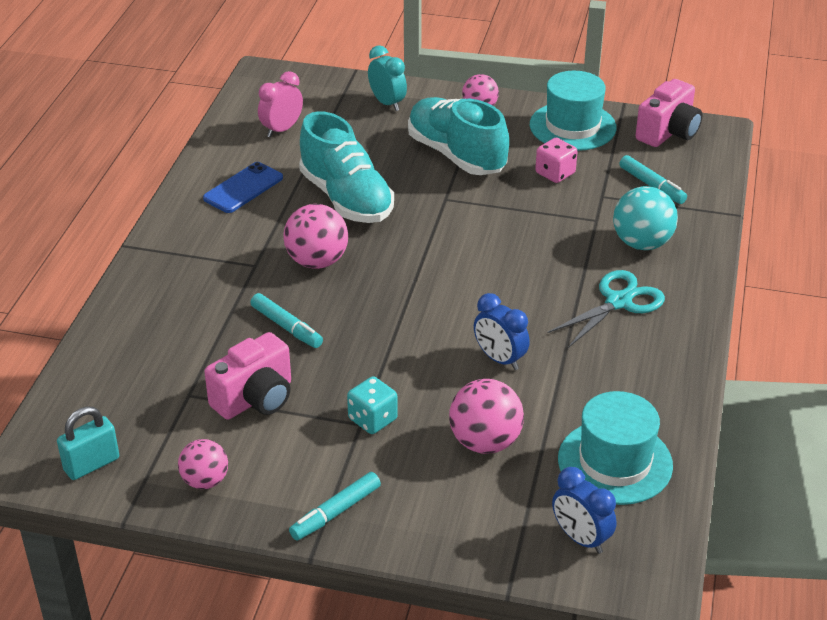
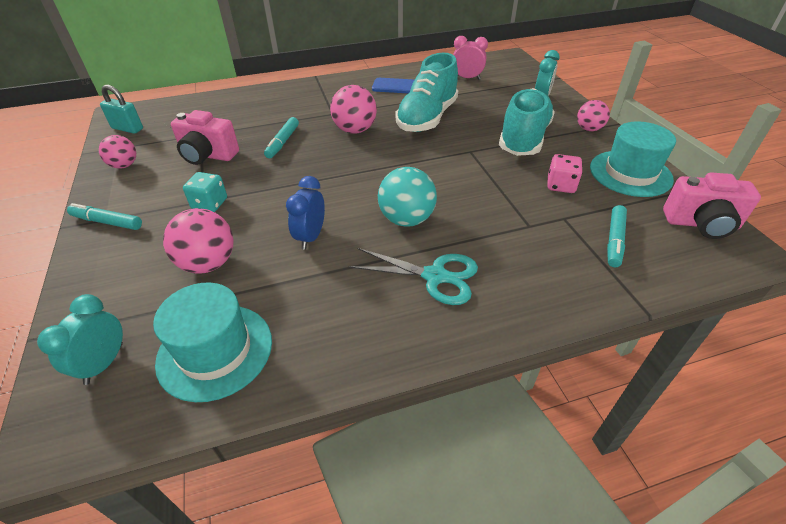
camera: 60 degrees right, 5 degrees up
blue clock [552,467,617,554] -> turquoise clock [37,294,123,385]
turquoise ball [613,186,678,250] -> turquoise ball moved to [378,167,437,226]

